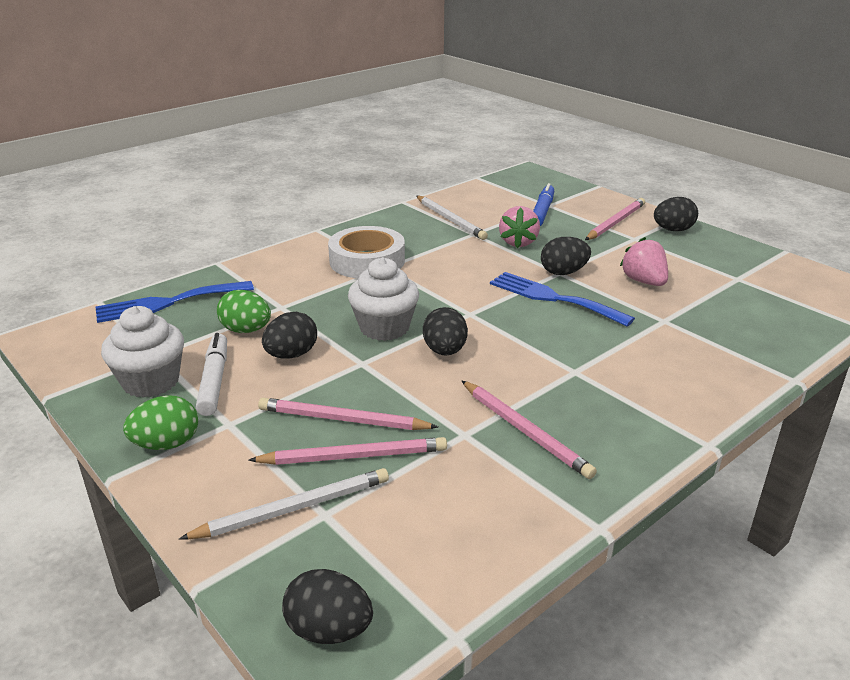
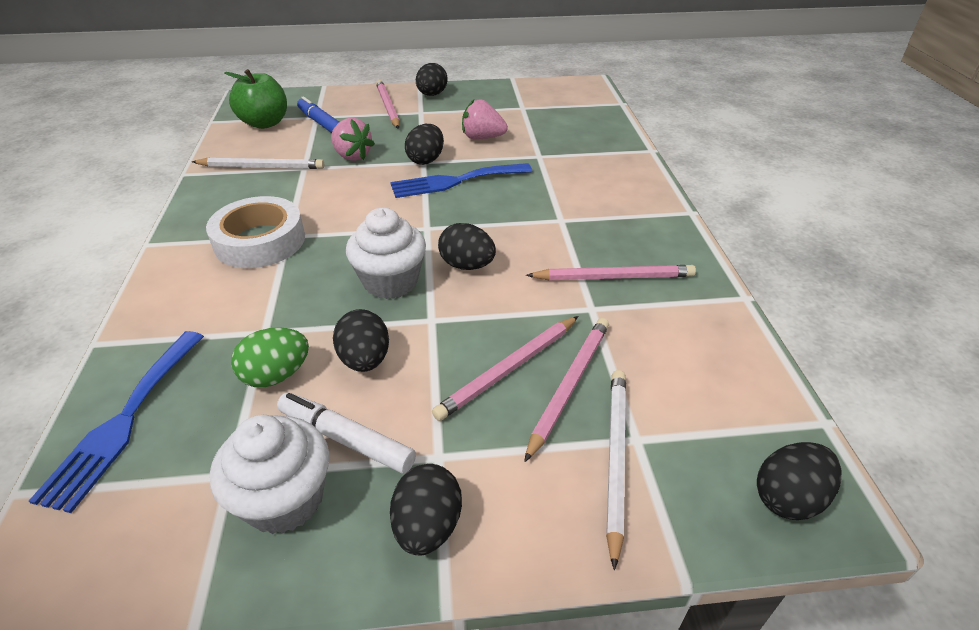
camera: 55 degrees left, 10 degrees up
green egg [123,395,198,450] -> black egg [390,464,462,555]
none -> green apple [224,69,287,129]

